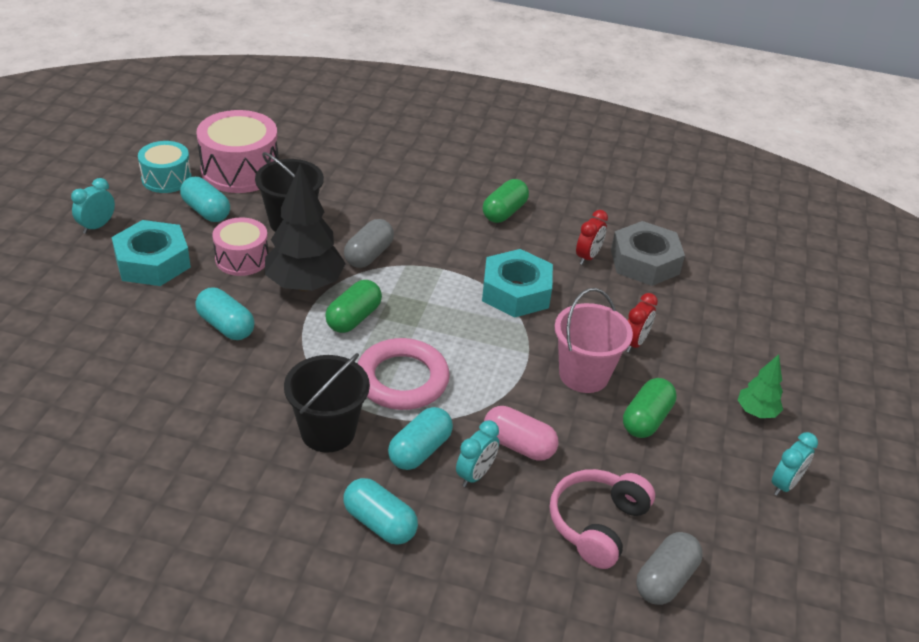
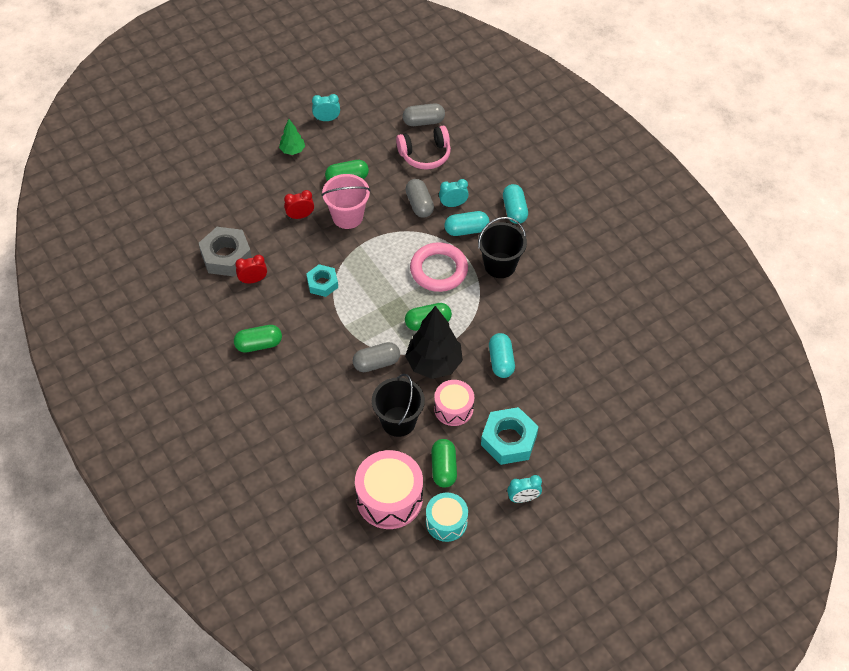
camera: 135 degrees left, 15 degrees up
turquoise capsule [180,177,230,222] -> green capsule [431,439,457,488]
turquoise nut [482,249,553,318] -> turquoise nut [306,264,338,297], size x0.62
pink capsule [484,406,558,461] -> grey capsule [405,179,434,218]

